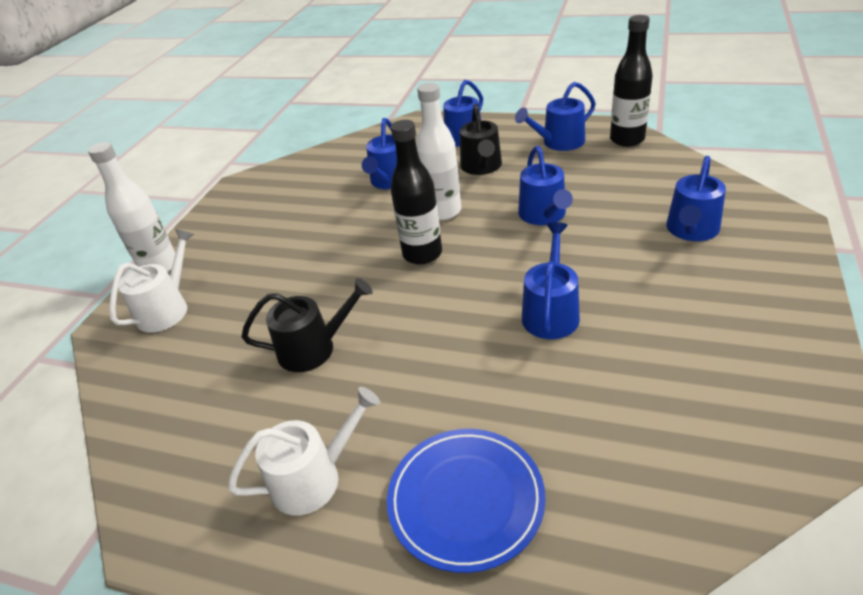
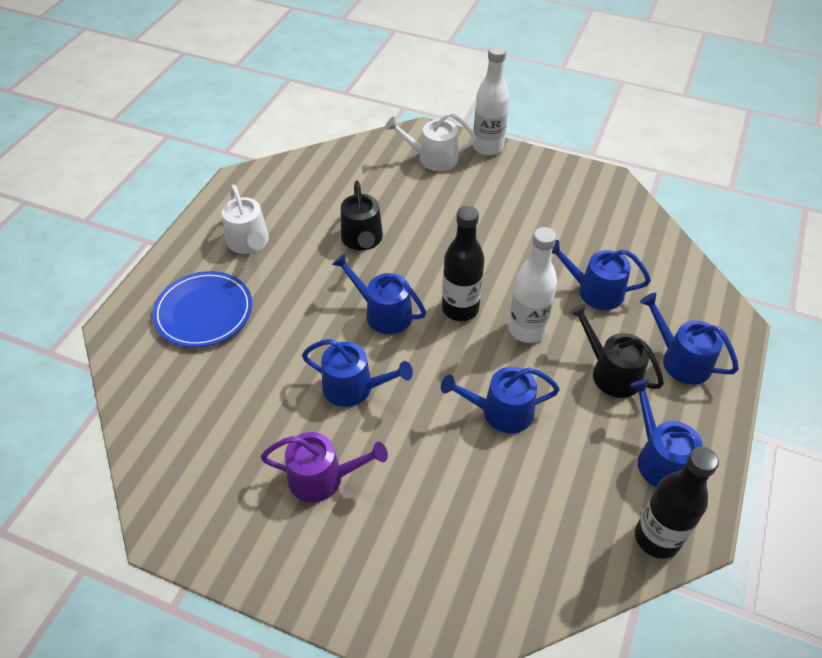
camera: 90 degrees right, 10 degrees up
white watering can [109,229,194,333] -> white watering can turned 150 degrees clockwise [385,113,476,171]
black watering can [460,103,502,175] -> black watering can turned 45 degrees clockwise [569,304,664,398]
blue watering can [666,156,726,241] -> blue watering can moved to [332,253,426,334]
none -> purple watering can [261,432,388,502]

